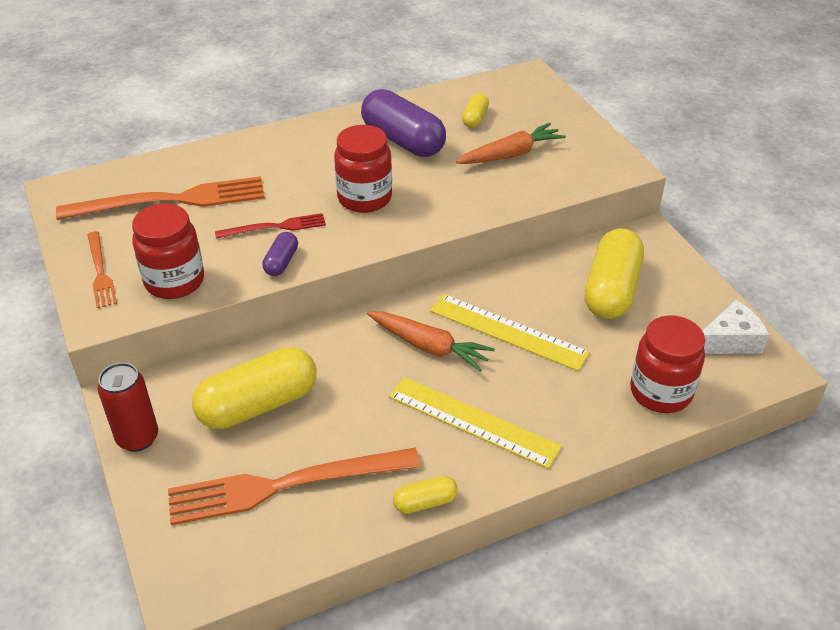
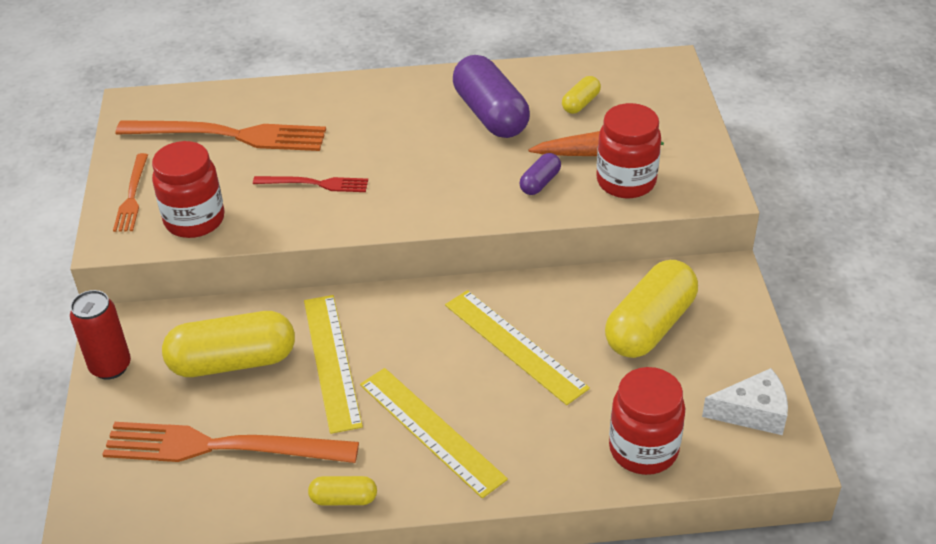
camera: 20 degrees right, 0 degrees up
purple capsule [262,232,298,276] -> purple capsule moved to [519,153,561,195]
red jar [334,125,392,213] -> red jar moved to [596,103,661,198]
orange carrot [367,311,495,372] -> none
none -> yellow ruler [304,295,363,434]

